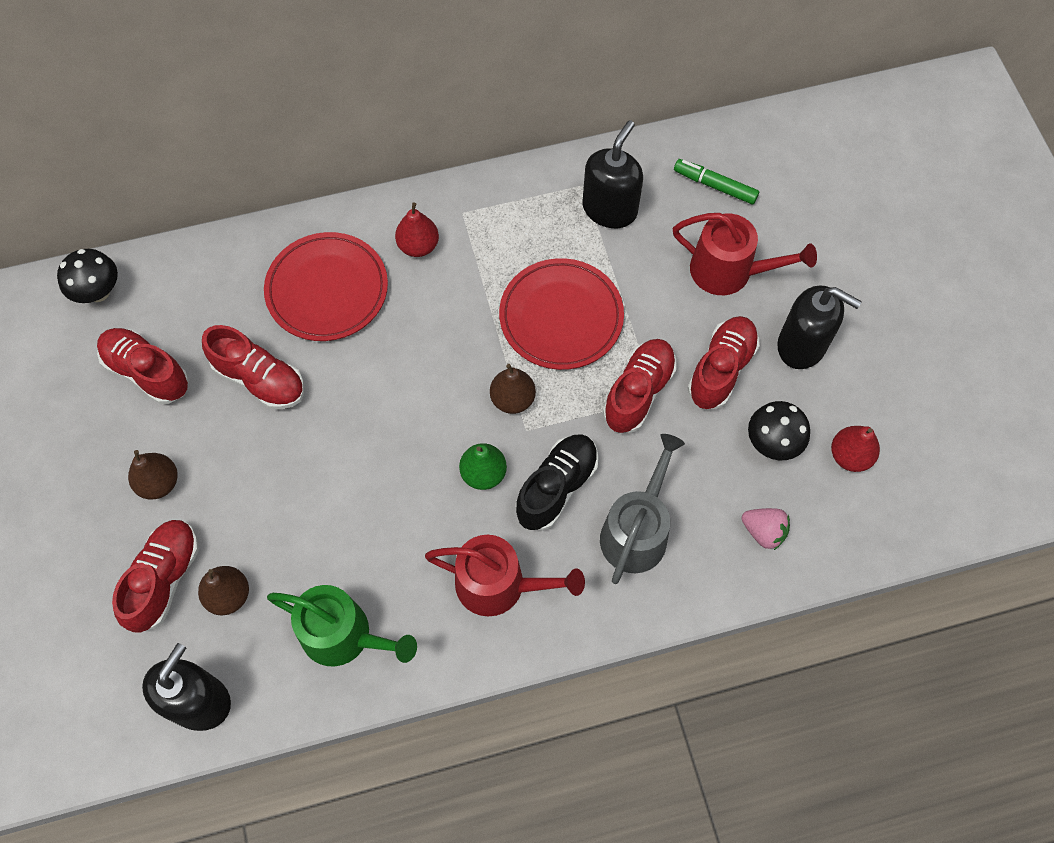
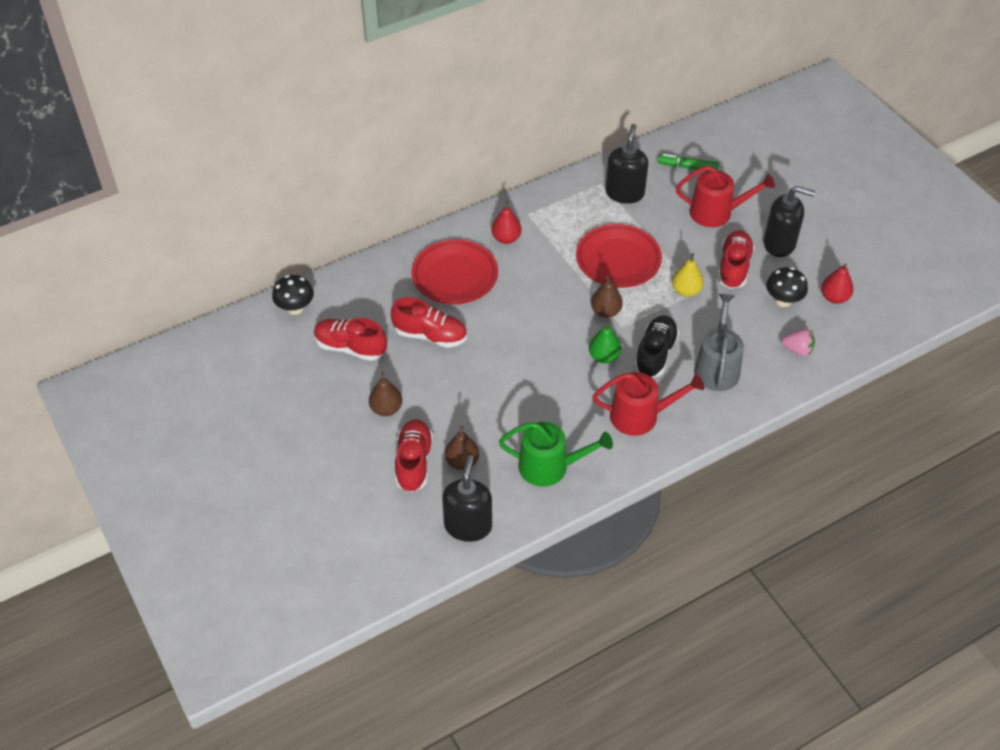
camera: 15 degrees left, 15 degrees down
red shoe [603,339,677,433] -> yellow pear [672,253,704,297]

